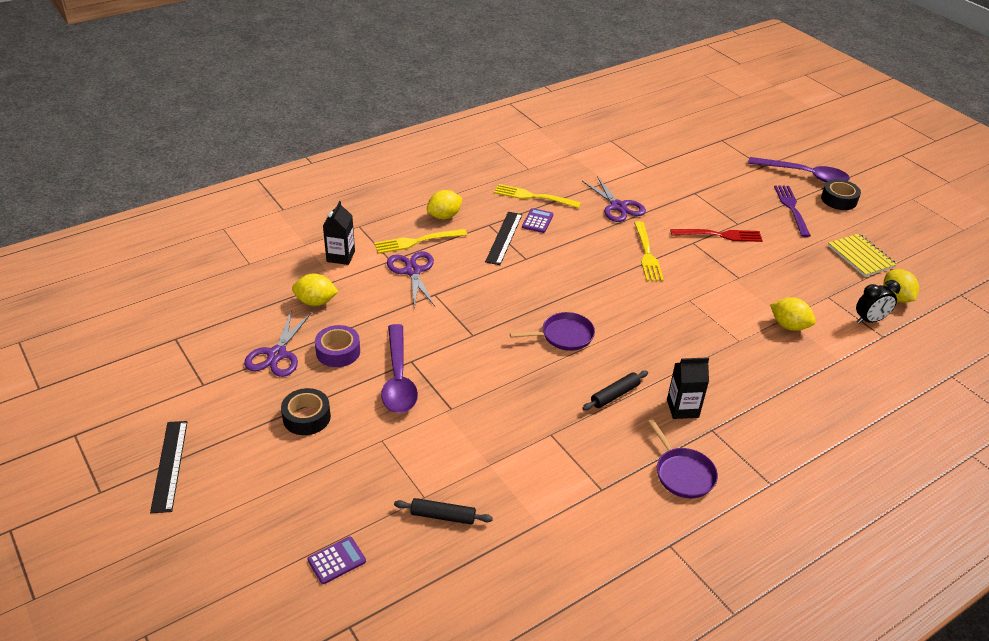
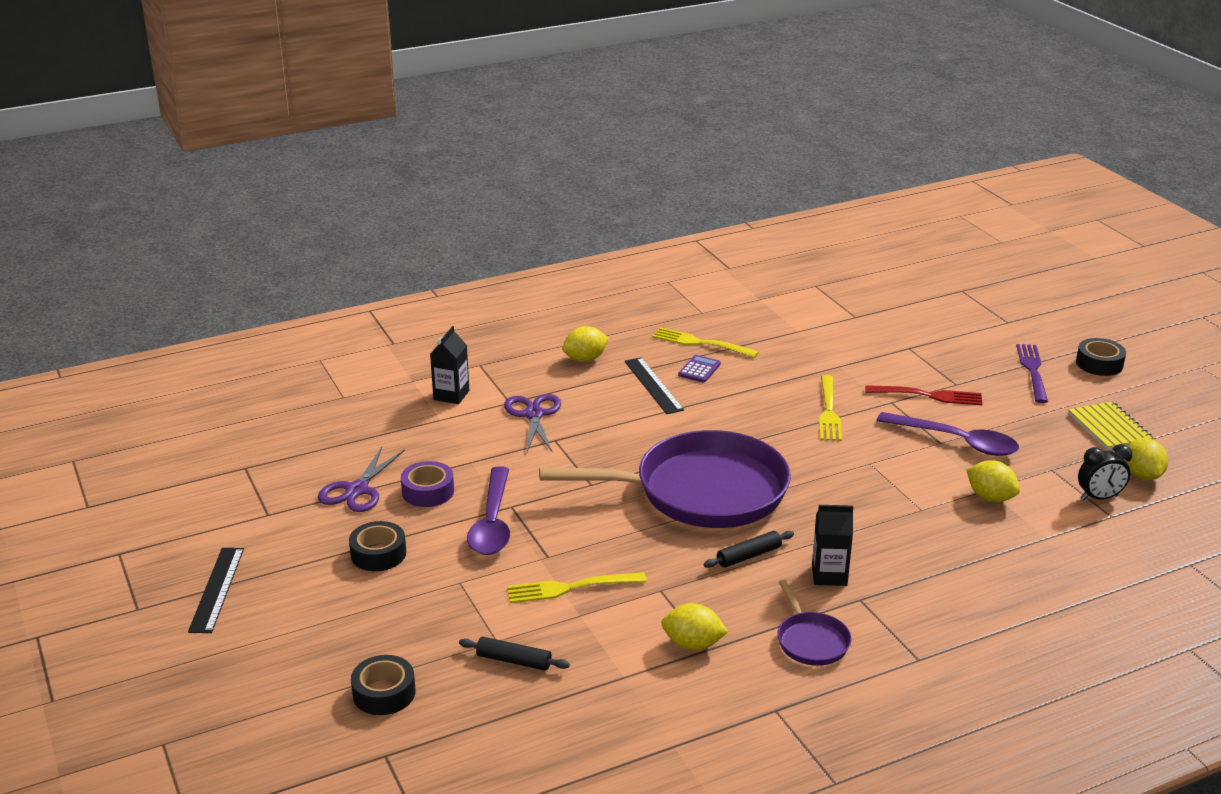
camera: 10 degrees right, 10 degrees down
yellow lemon [292,274,339,306] -> yellow lemon moved to [661,603,728,650]
purple calculator [307,537,366,584] -> black tape [351,655,415,715]
yellow fork [374,229,467,254] -> yellow fork moved to [507,572,647,603]
black ruler [485,212,522,265] -> black ruler turned 45 degrees counterclockwise [625,357,684,414]
purple pan [510,312,595,351] -> purple pan [539,430,791,528], size x2.35
purple scissors [582,176,646,222] -> none
purple spoon [748,157,850,182] -> purple spoon moved to [876,412,1019,456]

